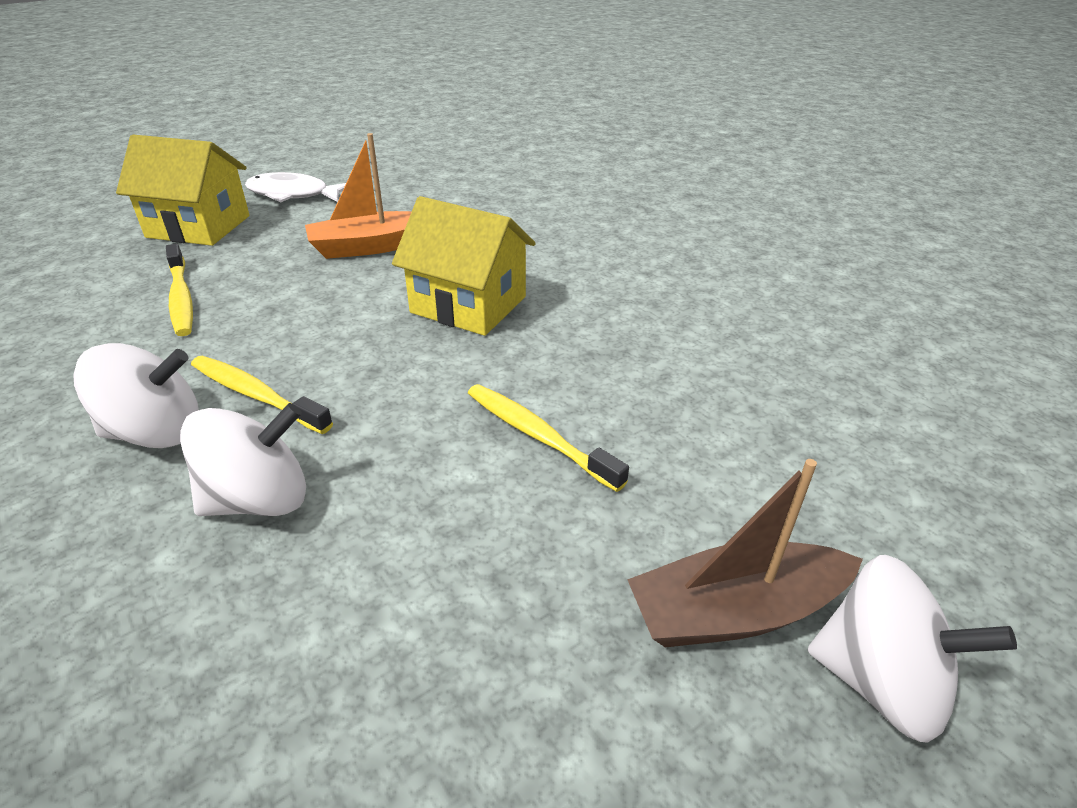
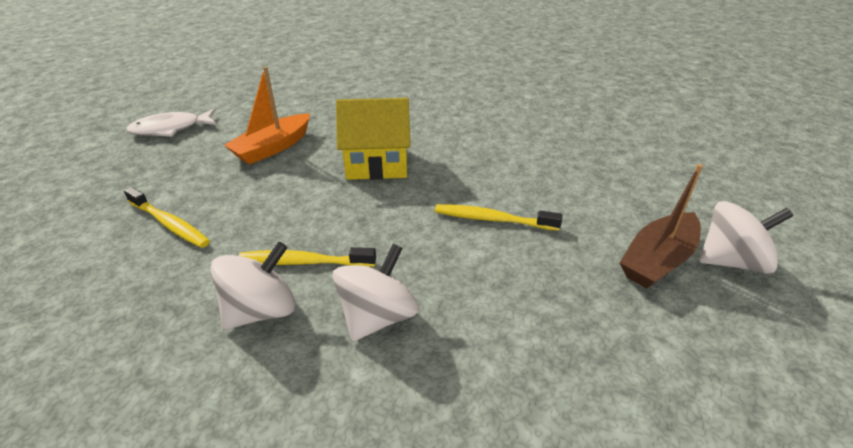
camera: 30 degrees left, 0 degrees up
yellow house [116,135,250,246] -> none

